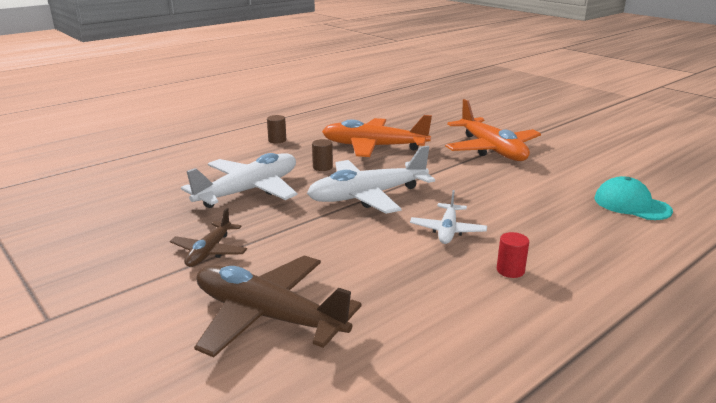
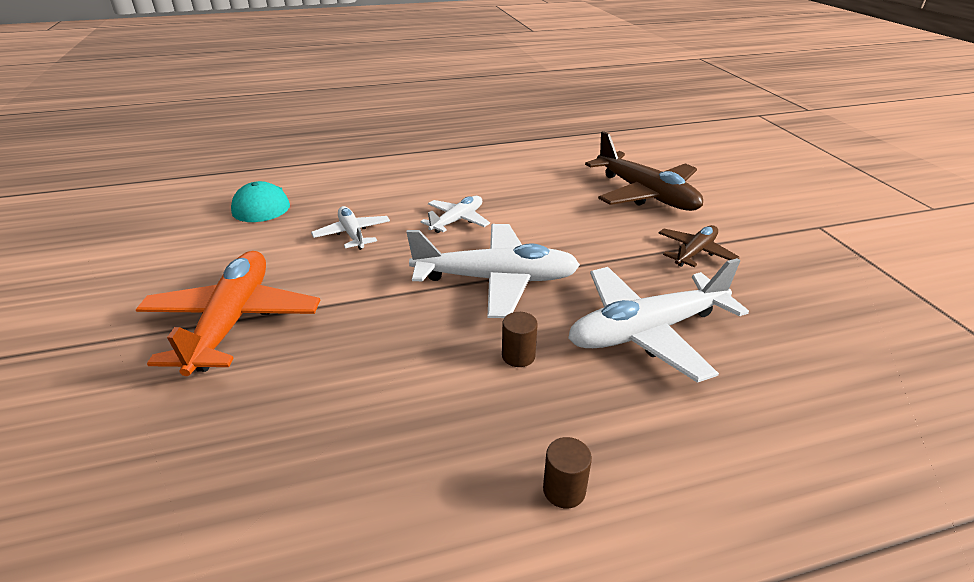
camera: 155 degrees left, 10 degrees up
orange plane [322,115,432,157] -> none
red cylinder [497,232,529,278] -> none
none -> white plane [311,206,390,250]

